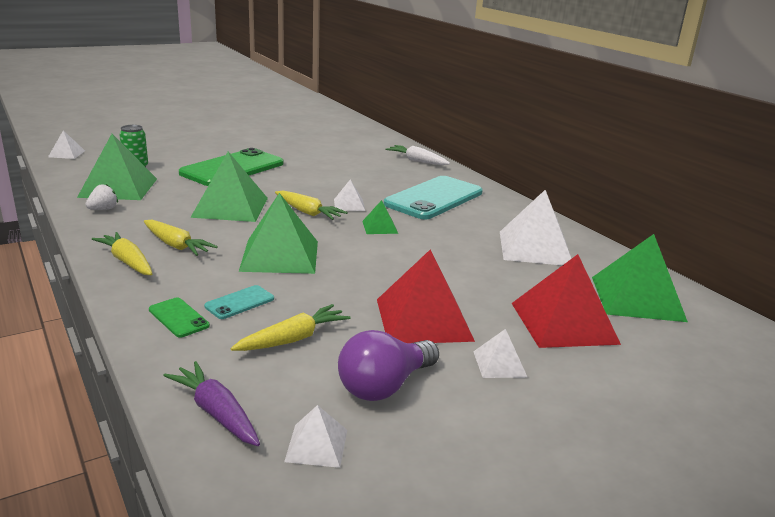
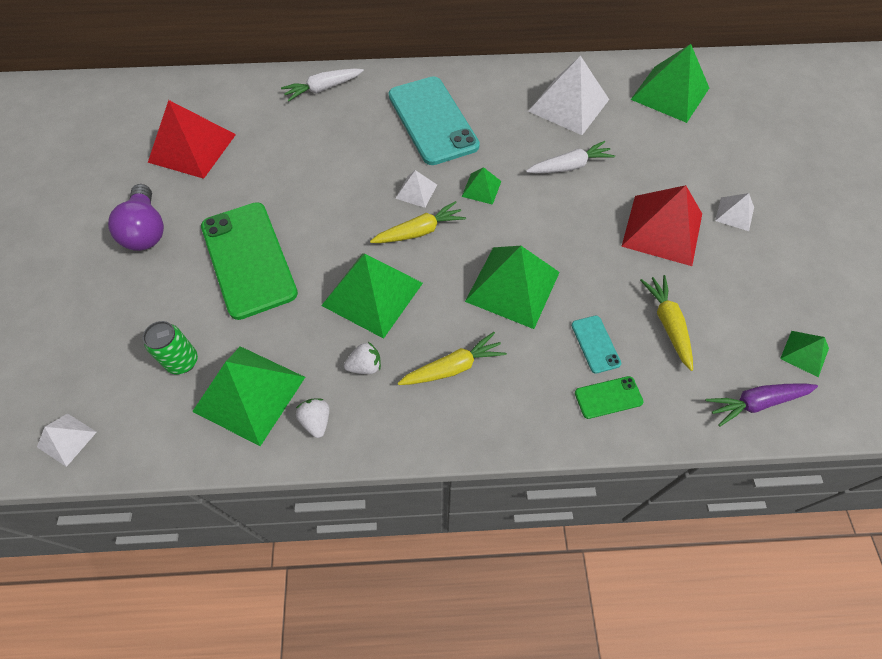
camera: 60 degrees left, 35 degrees up
yellow carrot [92,232,152,275] -> none
white pyramid [284,405,347,468] -> green pyramid [780,331,829,377]
purple light bulb [338,330,439,401] -> purple light bulb moved to [108,184,164,251]
red pyramid [512,254,621,348] -> red pyramid moved to [148,100,236,179]
none -> white strawberry [344,342,381,374]
none -> white carrot [526,141,615,173]

